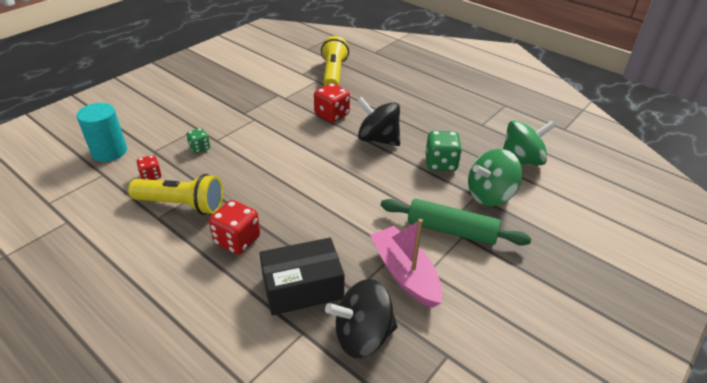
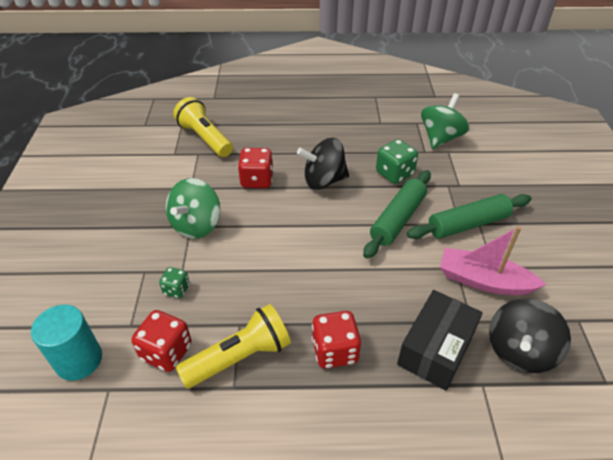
camera: 40 degrees left, 5 degrees up
red dice [136,155,162,180] -> red dice [132,310,192,372], size x1.69
green spinning top [468,149,522,206] -> green spinning top moved to [166,178,220,239]
none -> green rolling pin [363,170,431,259]

